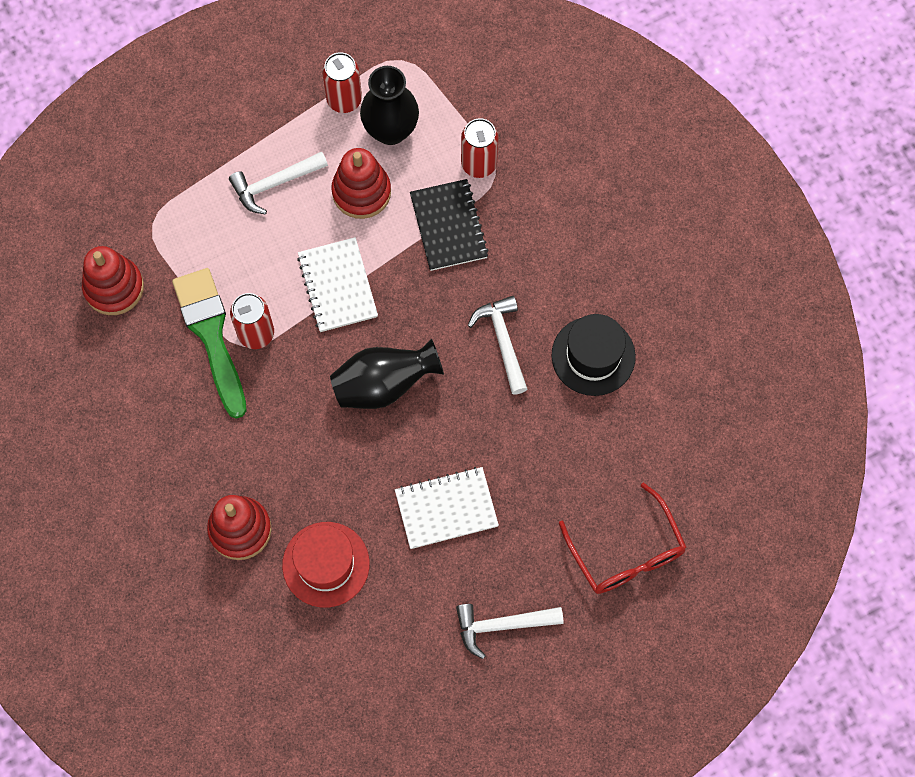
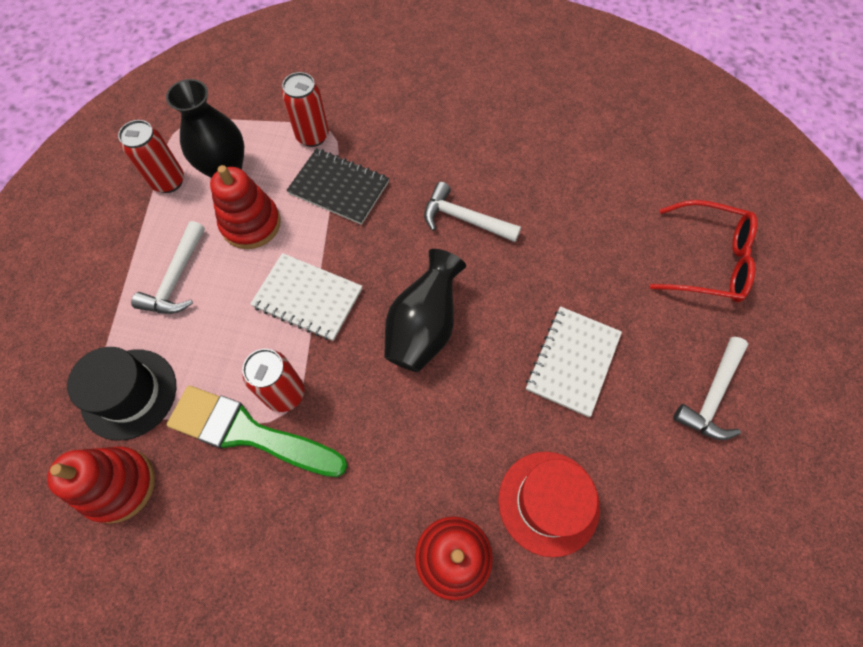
camera: 50 degrees left, 5 degrees down
black hat [551,314,636,396] -> black hat moved to [67,347,176,440]

